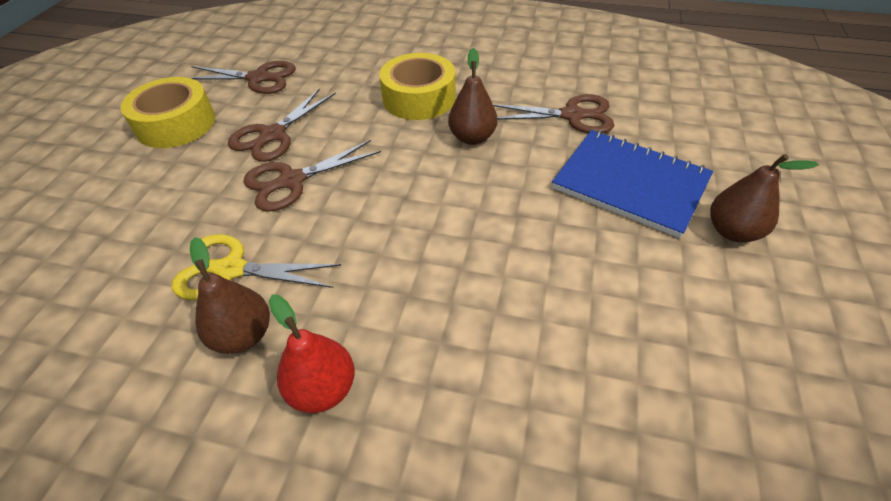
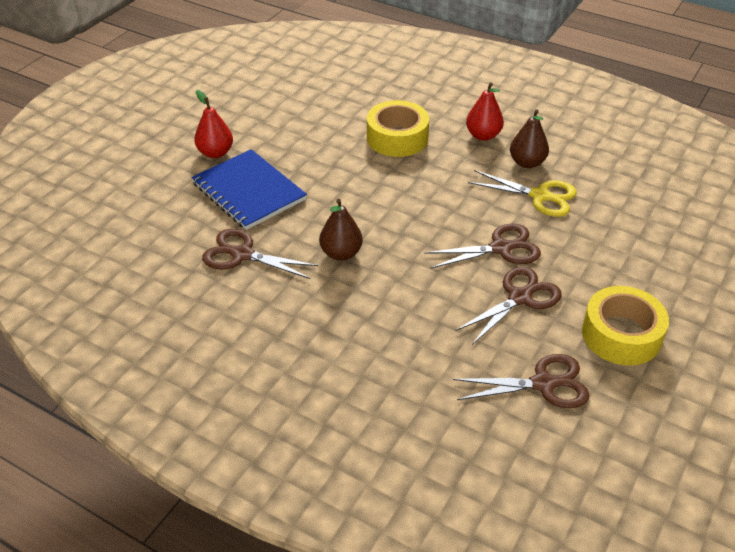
camera: 165 degrees left, 5 degrees down
brown scissors [189,61,296,94] -> brown scissors turned 150 degrees clockwise [453,354,589,408]
yellow tape [379,53,456,120] -> yellow tape moved to [367,100,429,157]
brown pear [710,154,819,242] -> red pear [194,90,233,158]

